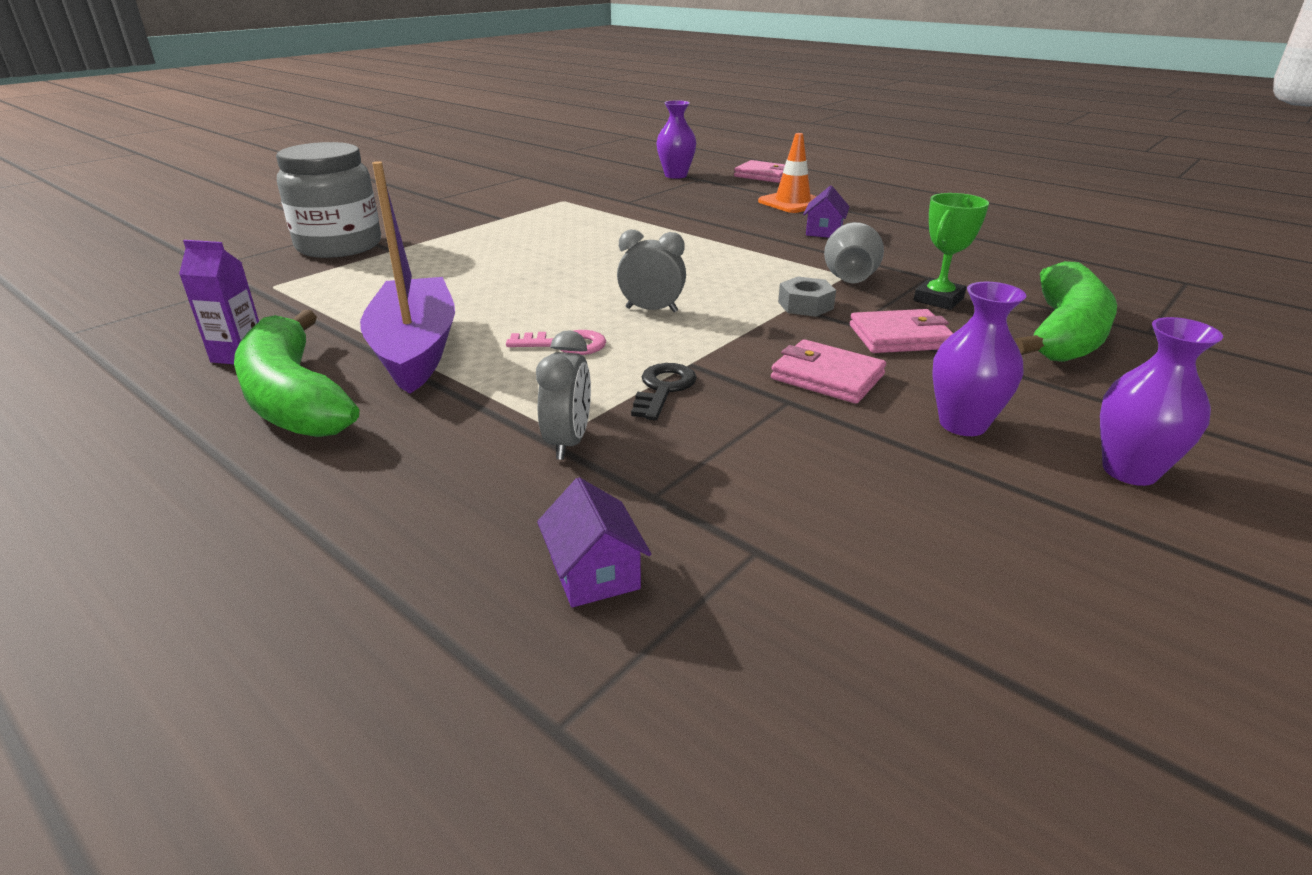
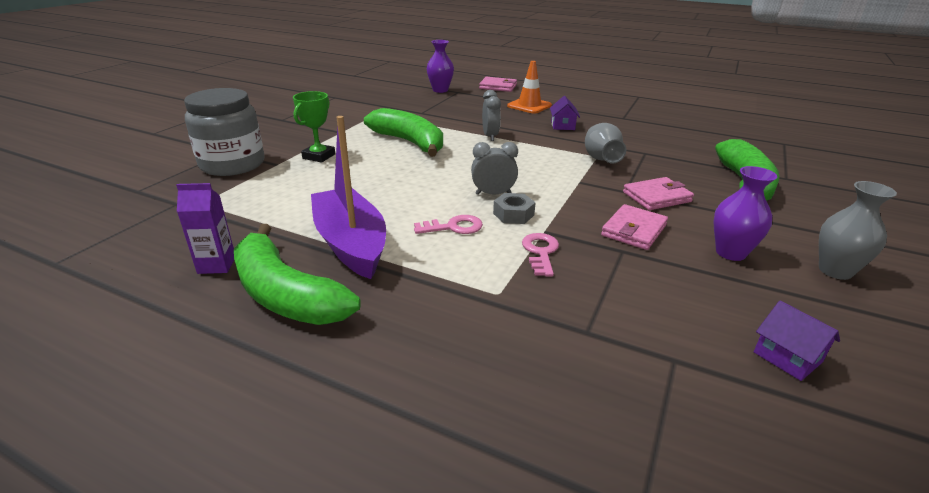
camera: 15 degrees left, 0 degrees up
grey clock [536,330,591,460] -> grey clock moved to [482,90,501,141]
purple house [537,477,651,607] -> purple house moved to [754,301,840,381]
black key [631,363,697,420] -> pink key [522,233,559,277]
pink wallet [771,339,886,404] -> pink wallet turned 75 degrees counterclockwise [601,204,668,250]
grey nut [778,277,836,317] -> grey nut moved to [493,193,536,224]
green trophy [914,193,989,310] -> green trophy moved to [293,91,335,163]
purple vase [1100,317,1223,486] -> grey vase [819,181,897,280]
none -> green banana [364,108,443,157]

